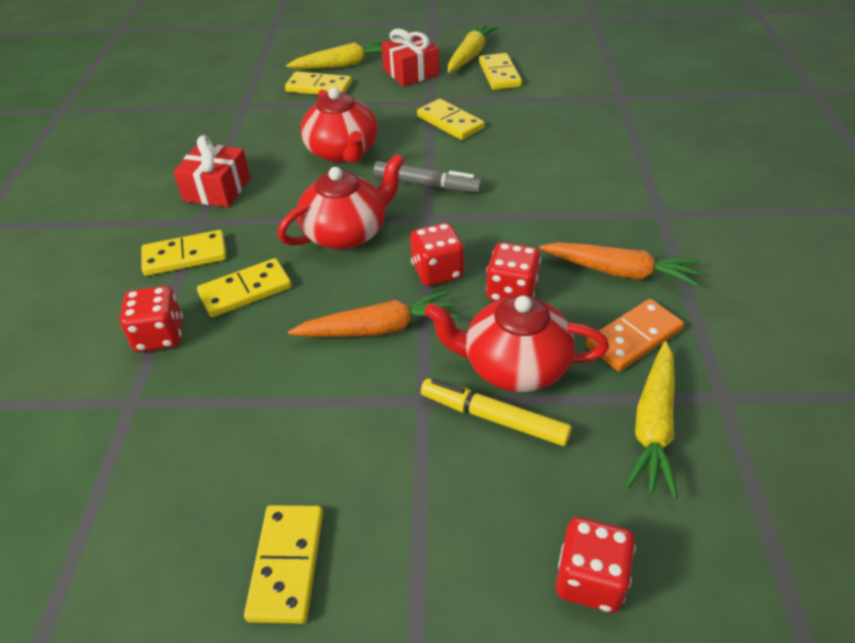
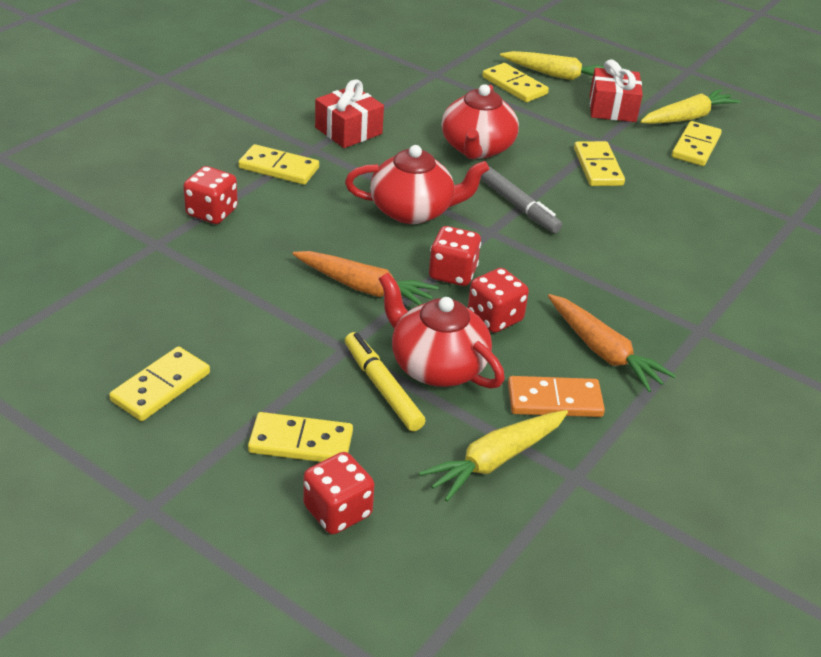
camera: 30 degrees right, 5 degrees down
yellow domino [197,258,292,317] -> yellow domino moved to [248,412,353,462]

